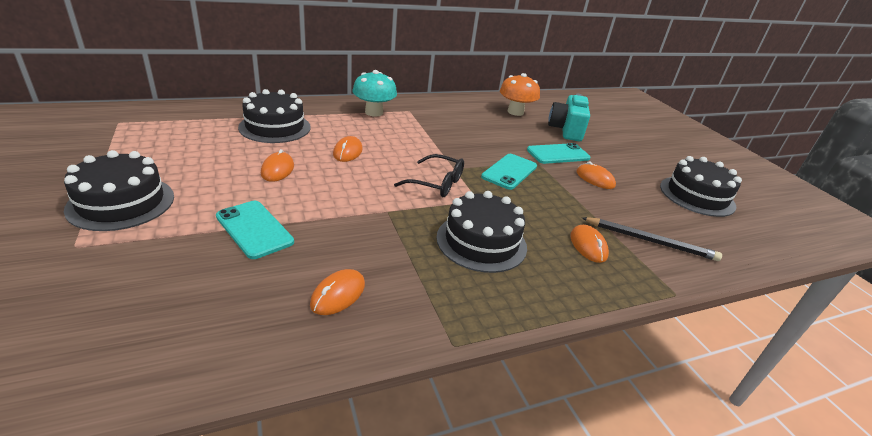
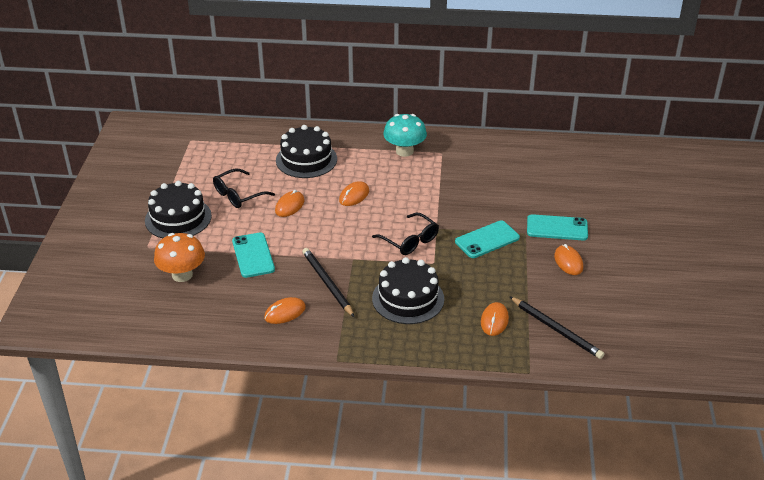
camera: 30 degrees right, 5 degrees up
orange mushroom [500,73,540,116] -> orange mushroom moved to [154,233,205,282]
turquoise camera [548,94,590,141] -> none
black cake [660,156,742,217] -> none
none -> black glasses [213,169,275,208]
none -> black pencil [302,248,354,317]

